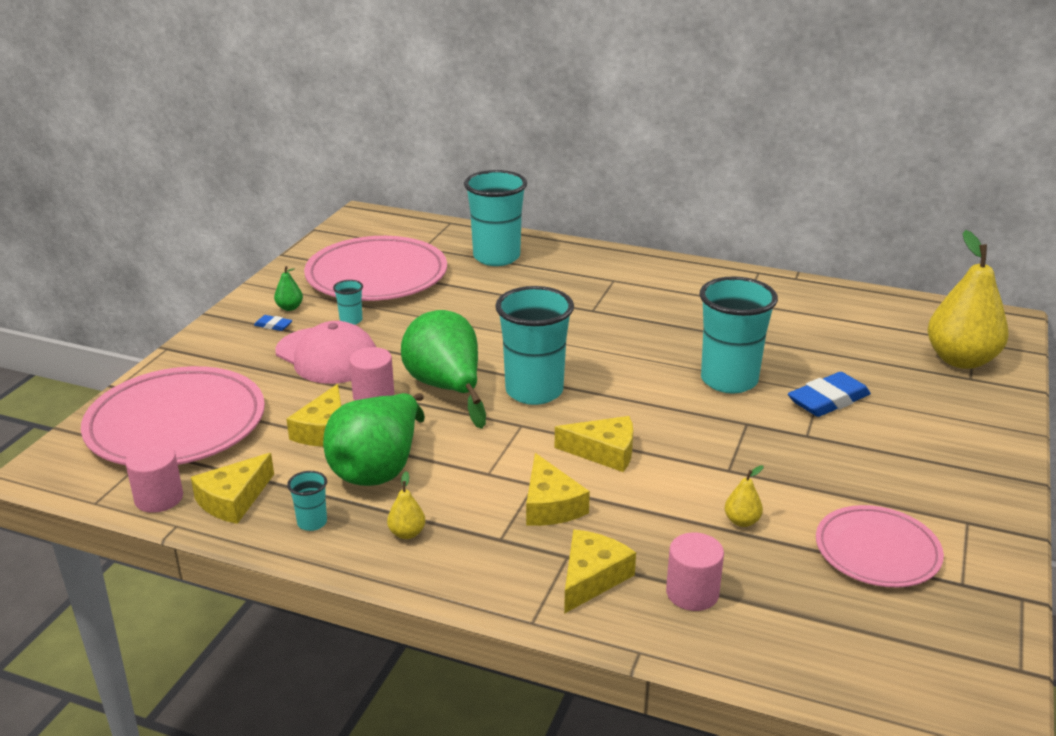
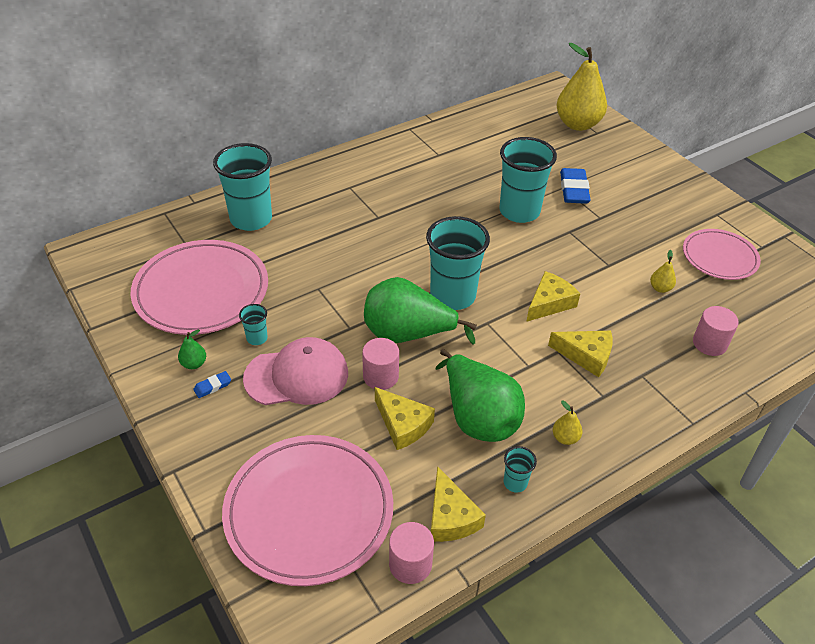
camera: 55 degrees left, 15 degrees up
yellow cheese [564,530,636,614] -> none

